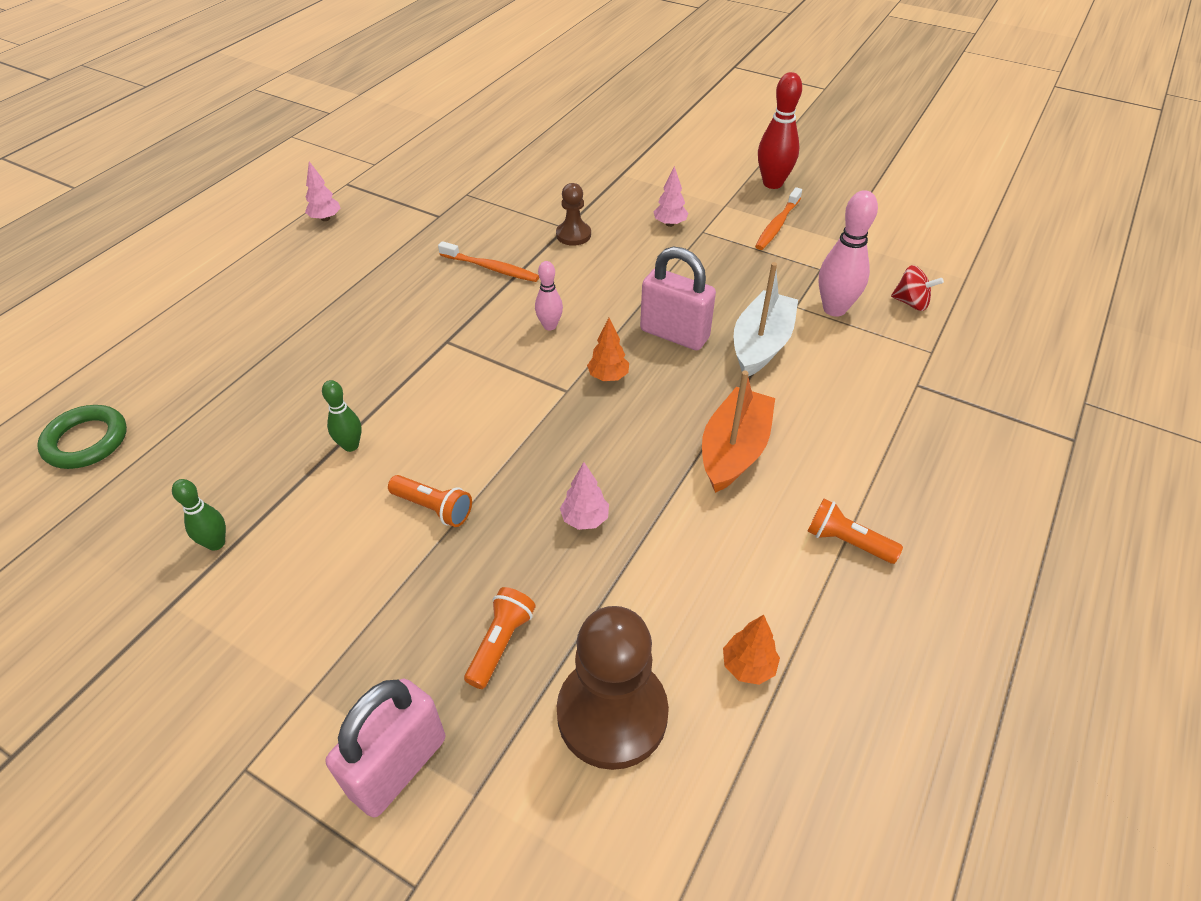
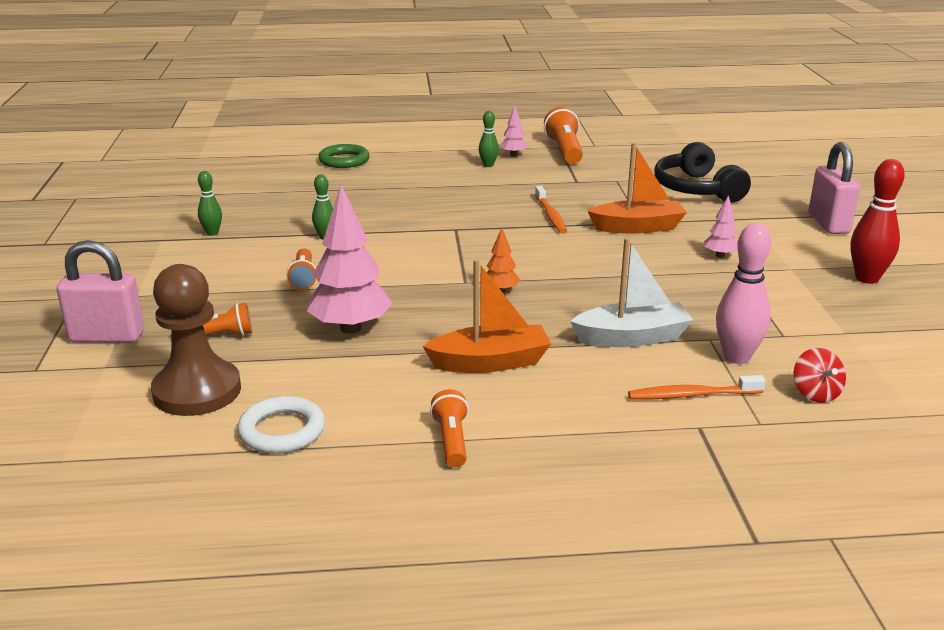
camera: 55 degrees right, 20 degrees down
green ring [37,405,127,469] -> green ring moved to [318,144,370,168]
pink bowling pin [535,261,563,330] -> none
brown pawn [556,183,591,246] -> orange boat [588,143,687,234]
pink tree [560,462,609,530] -> pink tree [307,184,393,334], size x2.06
pink padlock [640,246,716,350] -> pink padlock moved to [809,142,860,234]
orange tree [723,615,780,685] -> white ring [237,396,325,454]
orange toothbrush [755,187,802,250] -> orange toothbrush moved to [628,375,765,399]
none -> green bowling pin [479,111,499,167]
none -> orange flashlight [544,107,583,164]
none -> black headphones [654,142,751,203]

